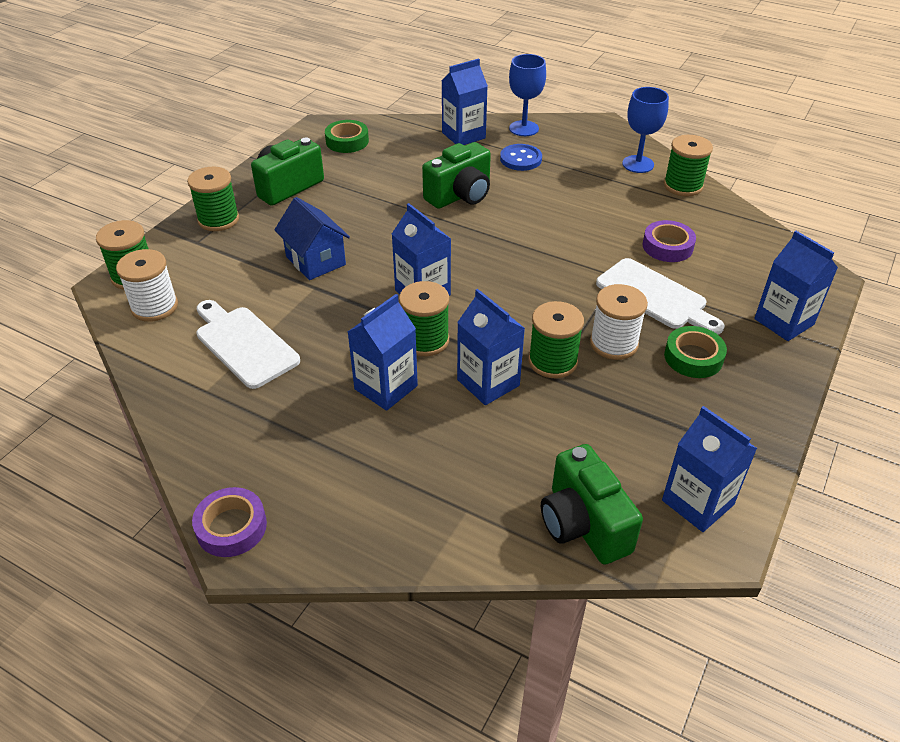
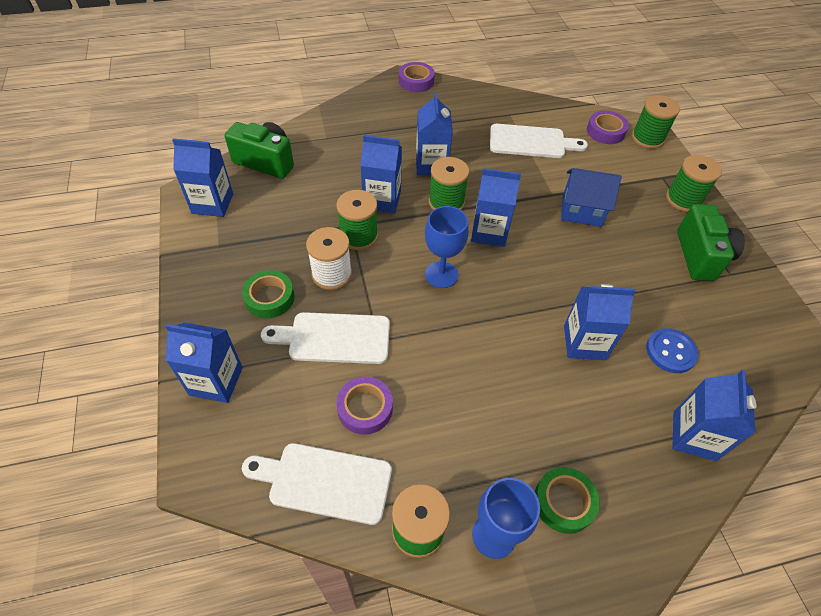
camera: 135 degrees right, 10 degrees up
white spool [116,249,178,322] -> purple tape [587,111,629,144]
green tape [325,120,369,153] -> green tape moved to [535,467,600,534]
green camera [422,142,491,209] -> blue carton [564,284,636,360]
blue button [500,144,542,171] -> blue button moved to [646,328,698,373]
blue goblet [509,54,546,136] -> blue goblet moved to [425,206,469,288]
none -> white cutting board [242,443,392,525]

